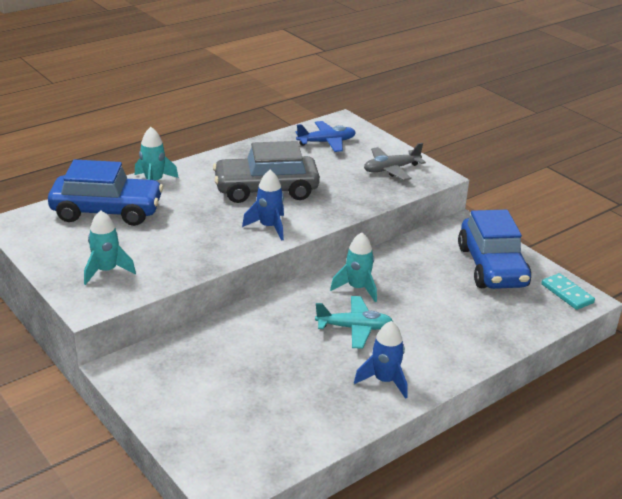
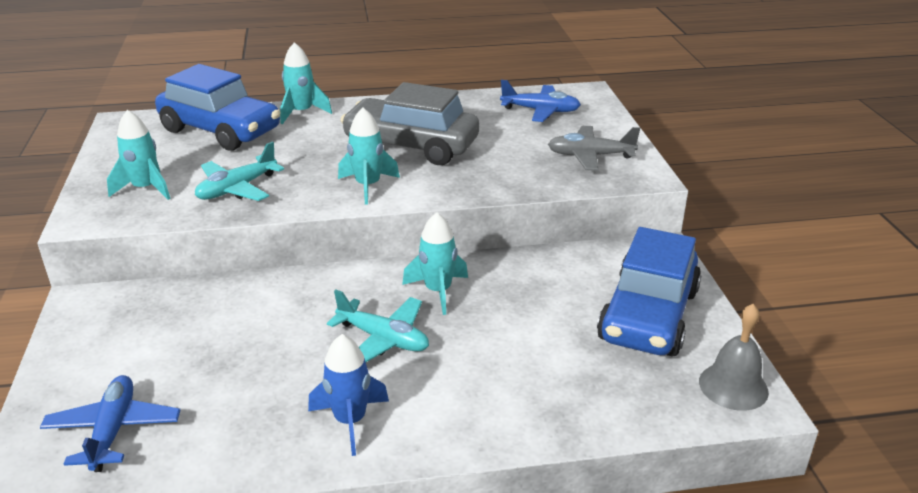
camera: 30 degrees right, 0 degrees up
blue rocket [242,170,284,241] -> turquoise rocket [338,108,400,204]
turquoise domino [542,273,595,310] -> grey bell [699,304,769,411]
none -> blue plane [40,375,180,472]
none -> turquoise plane [195,141,284,201]

